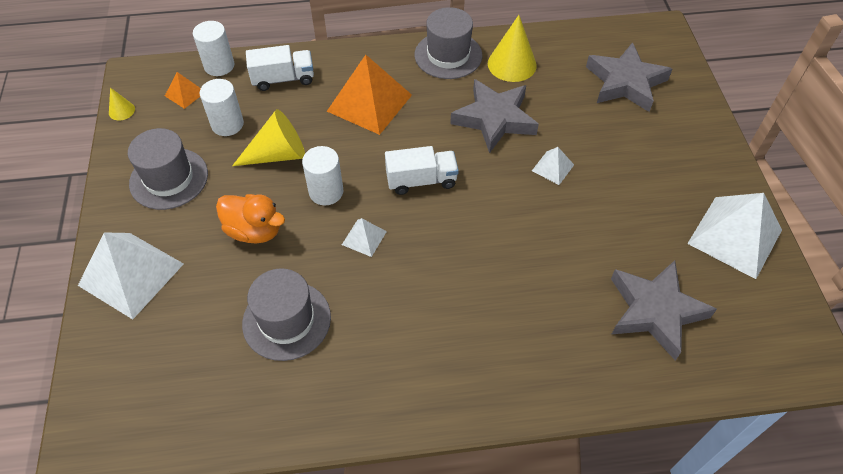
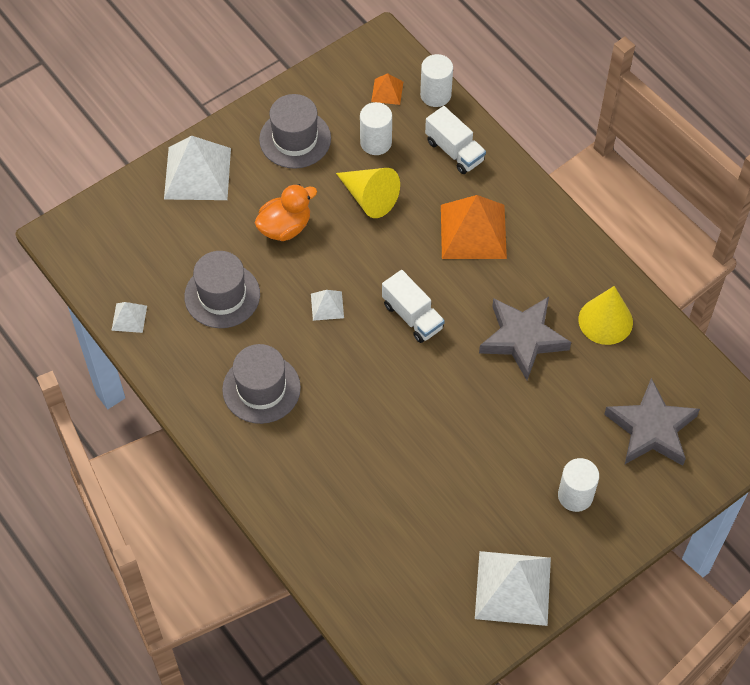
camera: 60 degrees right, 5 degrees up
yellow cone [109,87,135,120] -> none
orange duck [216,194,285,244] -> orange duck turned 120 degrees counterclockwise [255,184,317,241]
white cylinder [302,146,343,205] -> white cylinder moved to [558,458,599,512]
grey hat [415,7,482,79] -> grey hat moved to [222,344,301,424]
white pyramid [532,147,574,185] -> white pyramid moved to [111,302,147,333]
grey star [611,260,717,360] -> none

